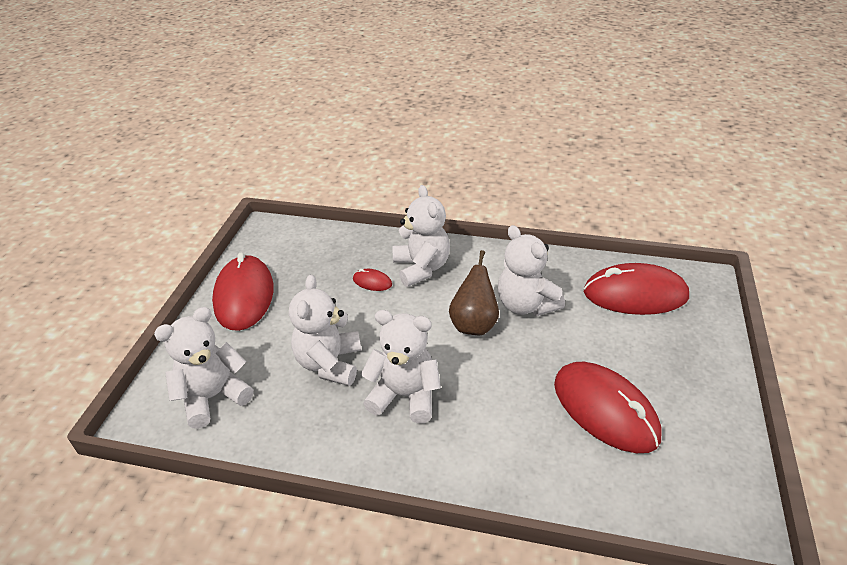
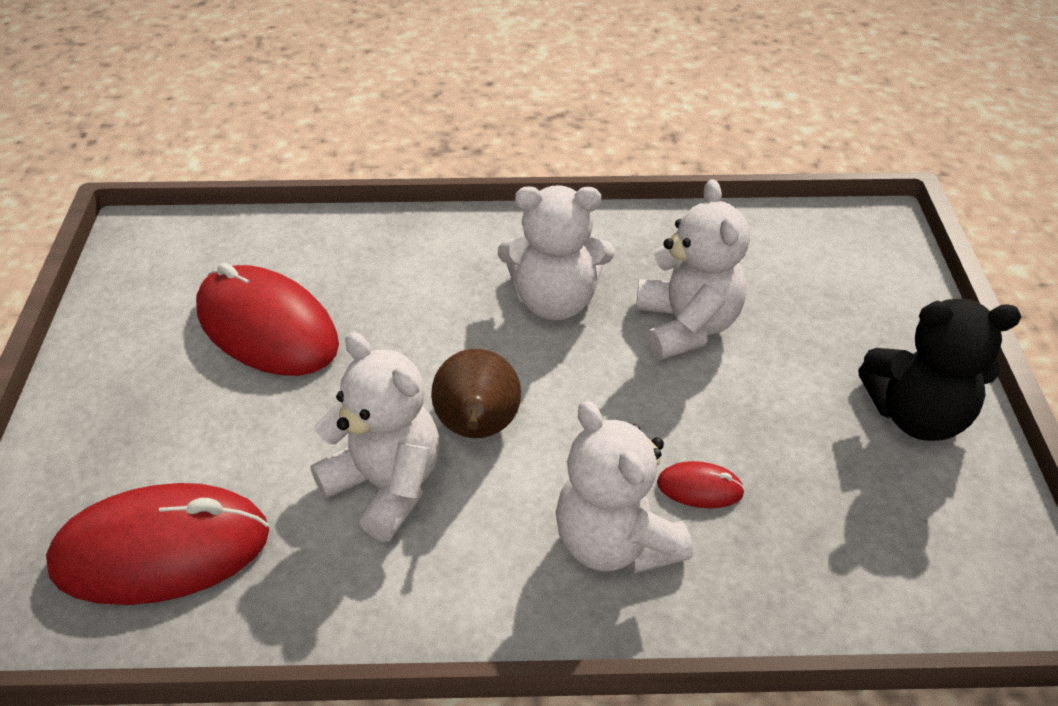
camera: 165 degrees right, 5 degrees up
white teddy bear [154,307,254,429] -> none
red mouse [212,253,274,331] -> black teddy bear [858,298,1021,441]

